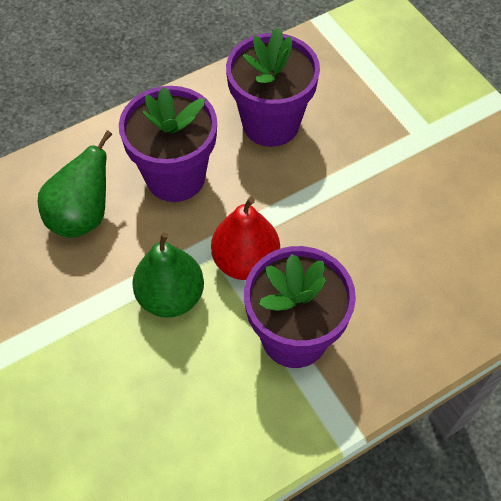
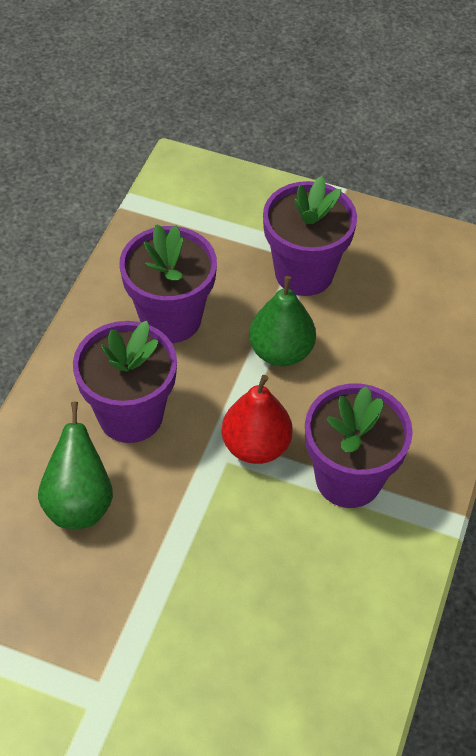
camera: 40 degrees left, 5 degrees down
green pear [132,232,204,318] -> green pear moved to [249,276,316,366]
none -> purple flower pot [263,176,357,296]

